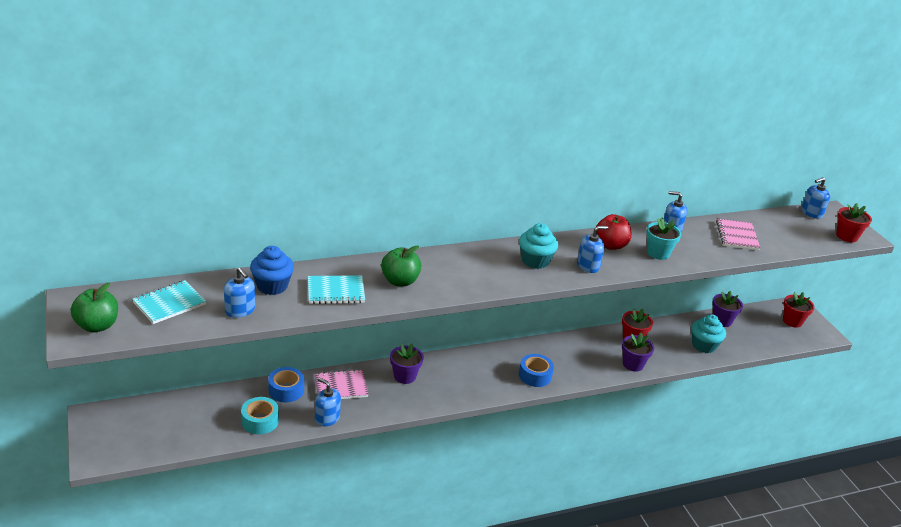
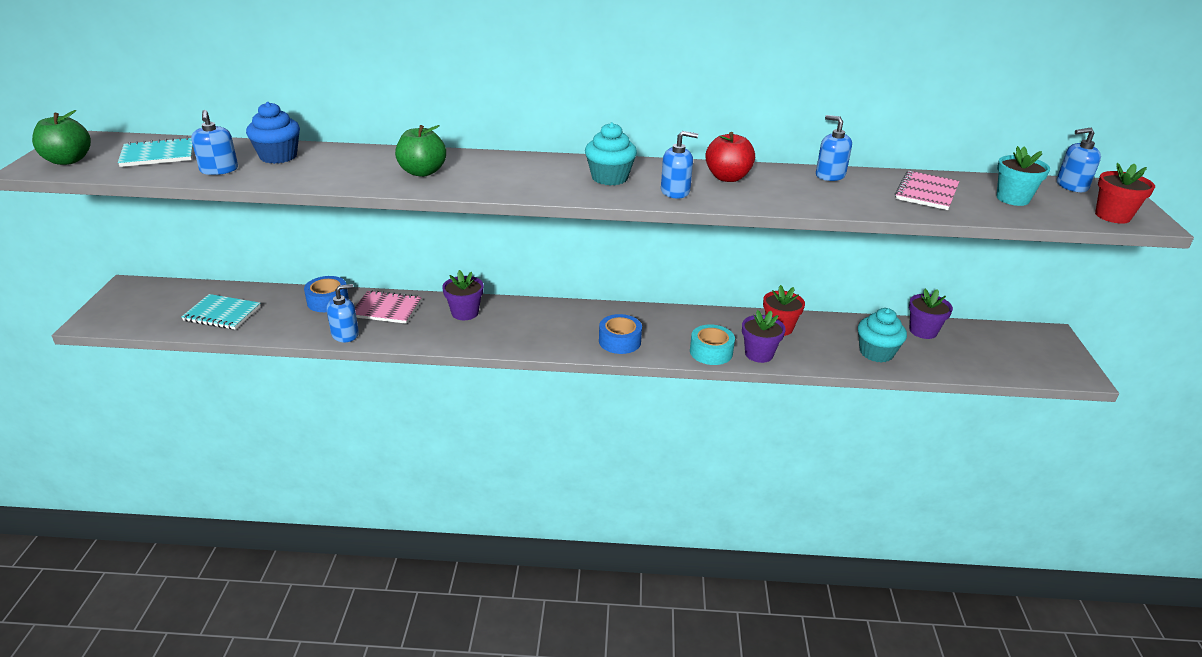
camera: 25 degrees right, 0 degrees up
turquoise tape [241,397,279,434] -> turquoise tape moved to [690,324,735,365]
turquoise notebook [308,275,365,304] -> turquoise notebook moved to [181,294,261,329]
blue soap dispenser [315,377,341,426] -> blue soap dispenser turned 90 degrees clockwise [327,284,359,342]
turquoise flower pot [646,217,682,260] -> turquoise flower pot moved to [997,146,1050,206]
red flower pot [783,292,815,328] -> none

